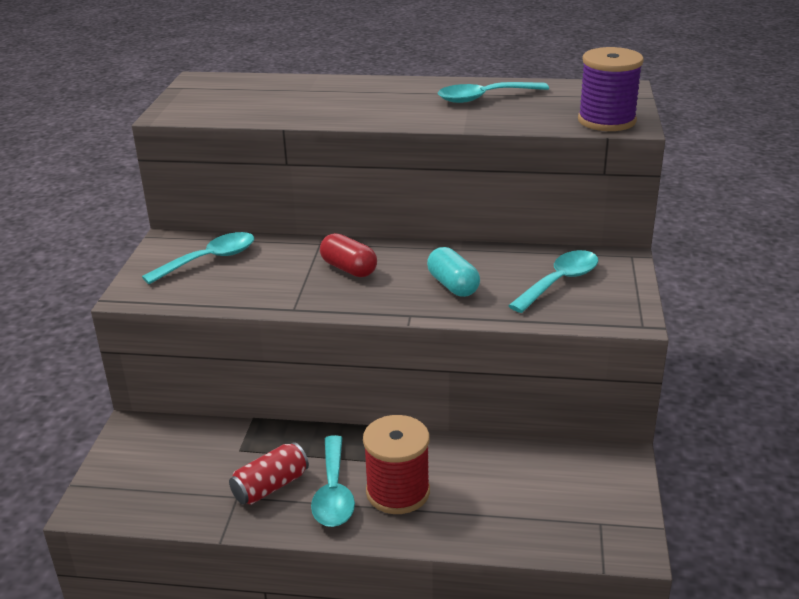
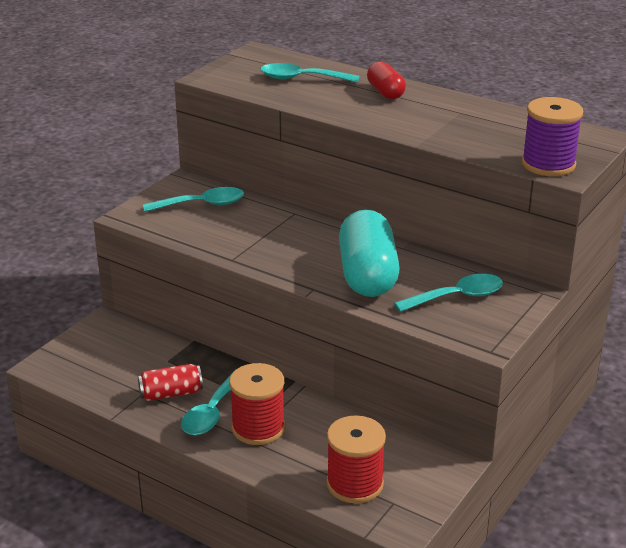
camera: 25 degrees right, 0 degrees up
red capsule [320,233,377,277] -> red capsule moved to [367,62,406,99]
turquoise capsule [427,247,480,297] -> turquoise capsule [339,210,400,297], size x1.88
turquoise spoon [438,82,549,103] -> turquoise spoon moved to [260,63,359,83]
none -> red spool [326,415,386,503]

